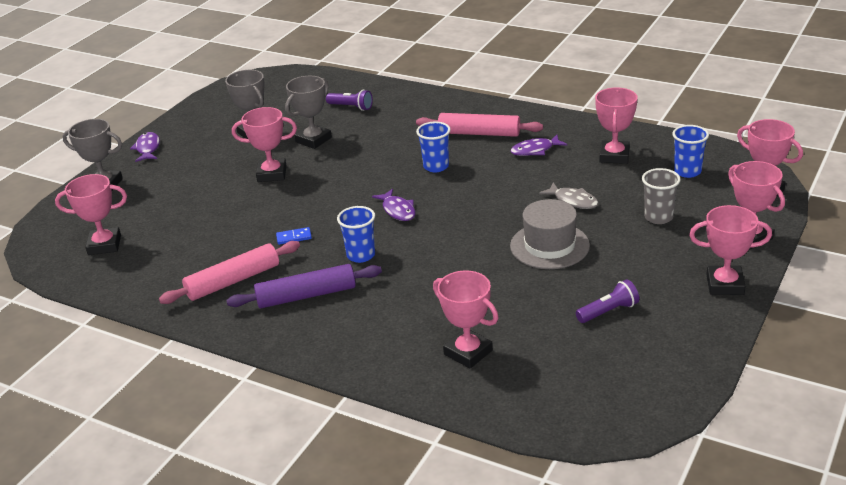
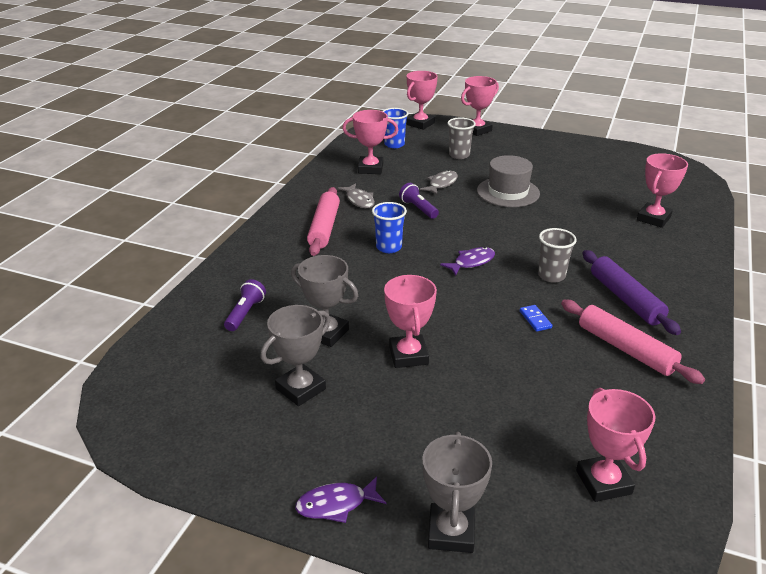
camera: 100 degrees left, 0 degrees up
blue cup [337,206,375,263] -> grey cup [538,228,577,283]
purple fish [510,135,568,156] -> grey fish [338,183,375,208]
purple flashlight [576,279,639,323] -> purple flashlight moved to [399,183,439,219]
pink trophy [689,205,772,295] -> none

